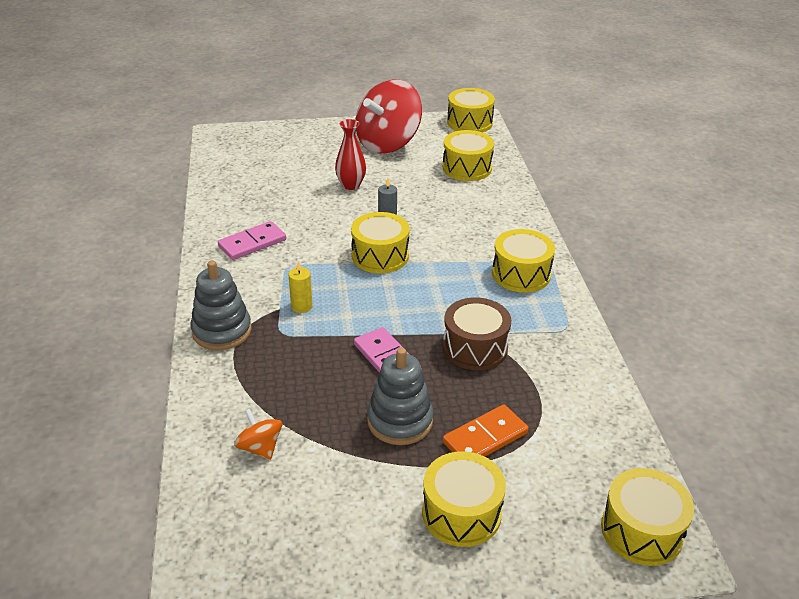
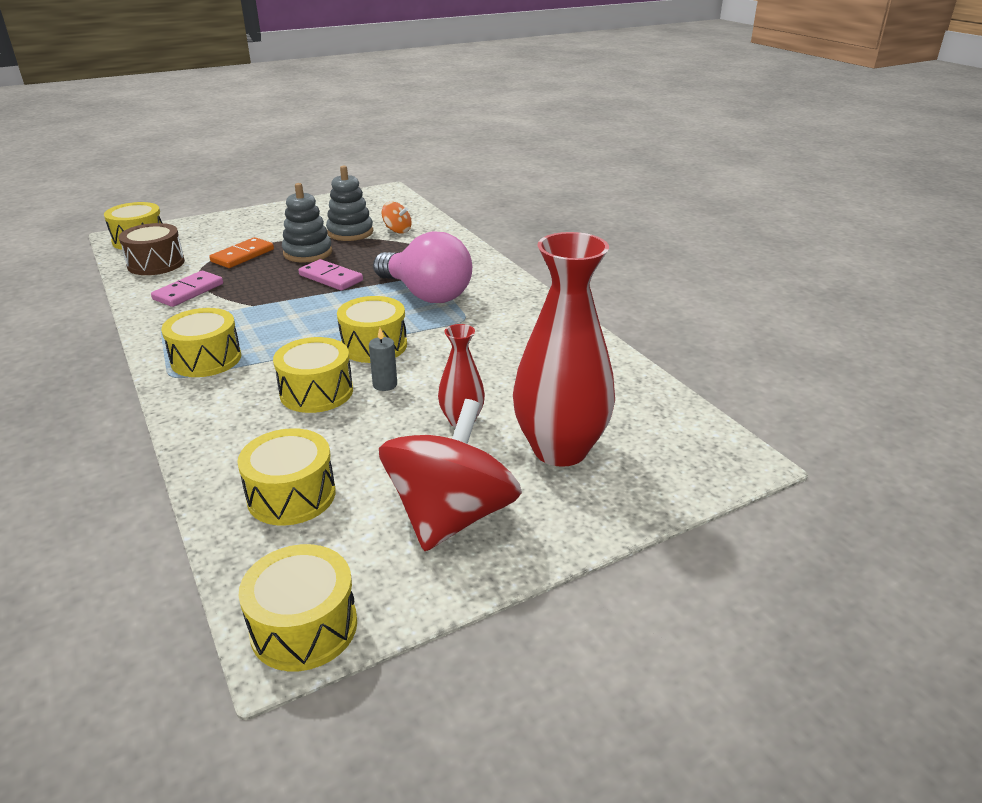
camera: 160 degrees right, 5 degrees down
grey stacking toy [190,260,252,350] -> grey stacking toy moved to [326,165,373,241]
pink domino [218,221,286,260] -> pink domino moved to [151,271,223,307]
yellow candle [289,261,312,313] -> pink light bulb [373,231,472,303]
yellow drum [422,451,506,547] -> yellow drum moved to [273,337,353,413]
brown drum [443,297,512,370] -> brown drum moved to [119,223,185,275]
none -> red vase [513,232,615,467]

